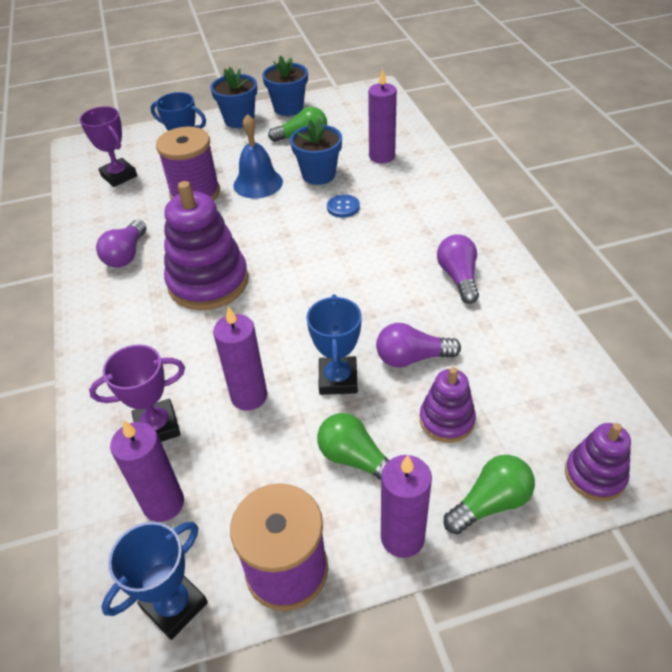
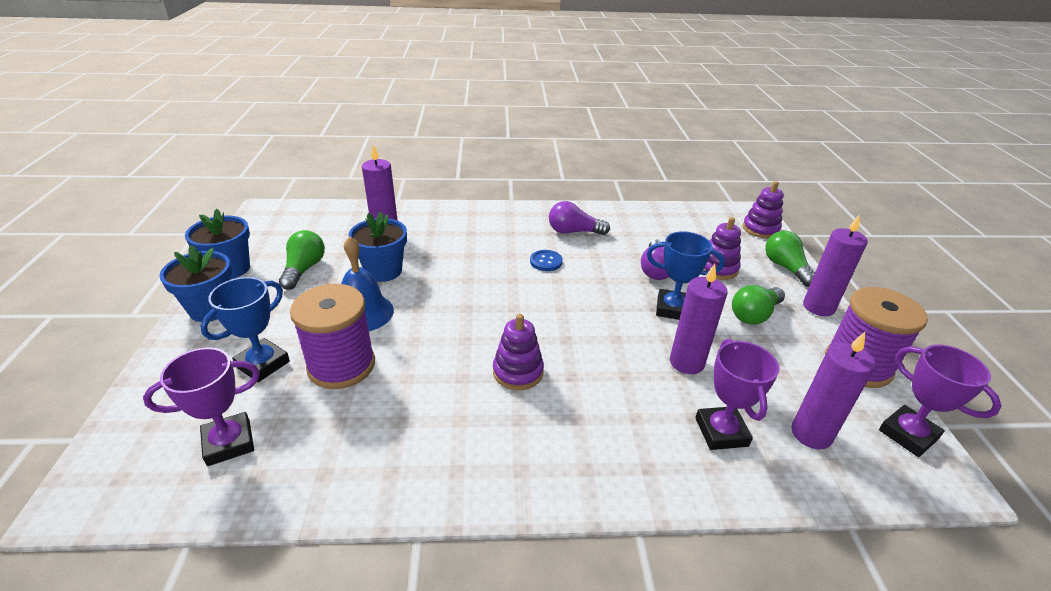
camera: 80 degrees left, 10 degrees down
purple light bulb [96,220,146,268] -> none
blue trophy [101,522,208,640] -> purple trophy [879,345,1002,457]
purple stacking toy [164,181,249,310] -> purple stacking toy [493,314,544,390], size x0.55
blue button [327,194,360,218] -> blue button moved to [530,250,563,271]

